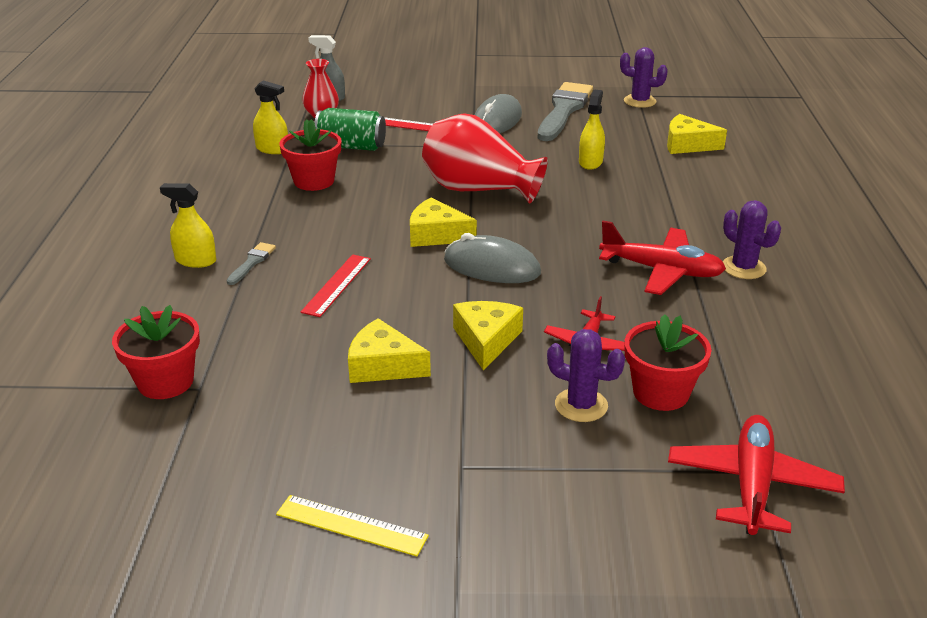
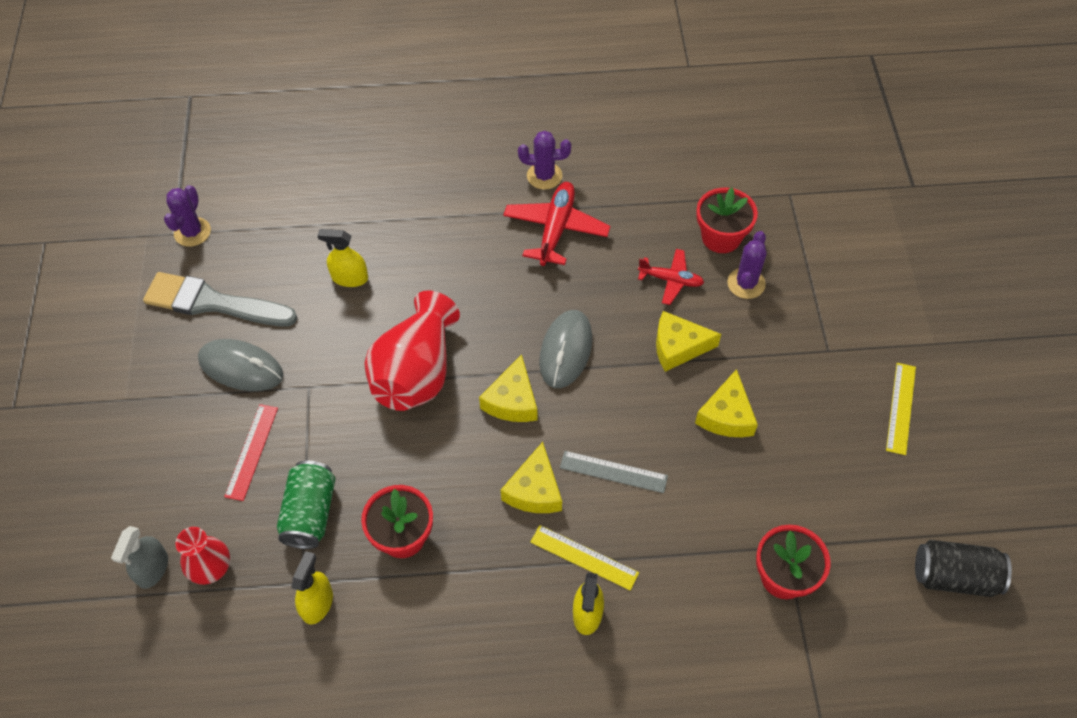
camera: 95 degrees left, 25 degrees up
grey brush [226,242,276,285] -> yellow ruler [530,525,639,591]
red ruler [300,254,371,317] -> grey ruler [560,451,668,493]
yellow cheese [667,114,727,154] -> yellow cheese moved to [501,442,562,513]
red plane [668,415,845,535] -> none
purple cactus [723,200,781,279] -> purple cactus turned 45 degrees clockwise [518,131,571,190]
none -> black can [915,540,1012,597]

